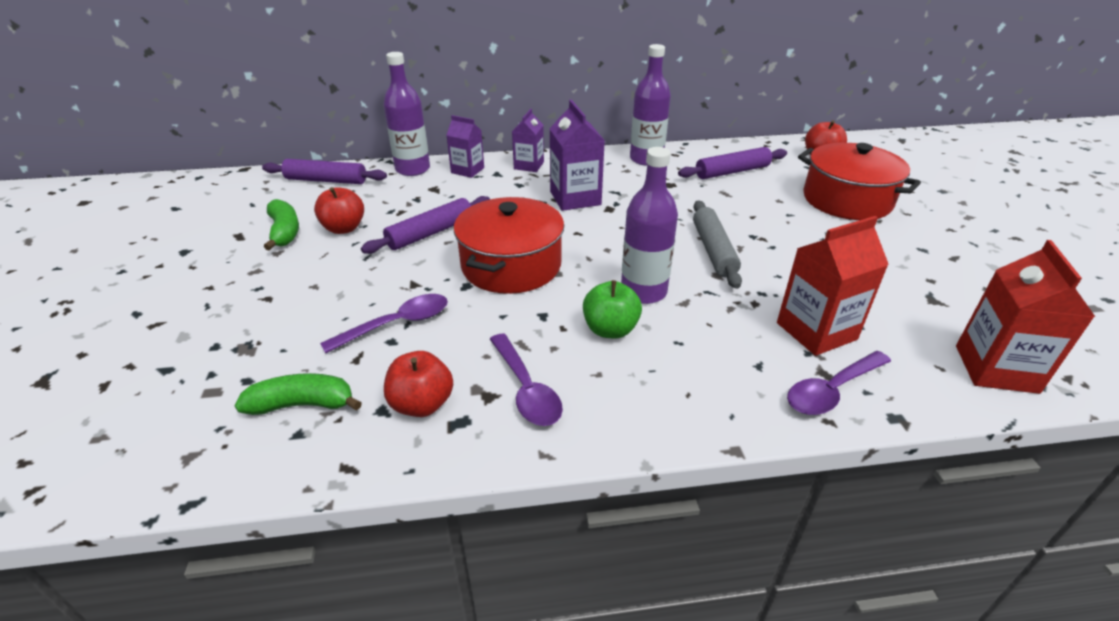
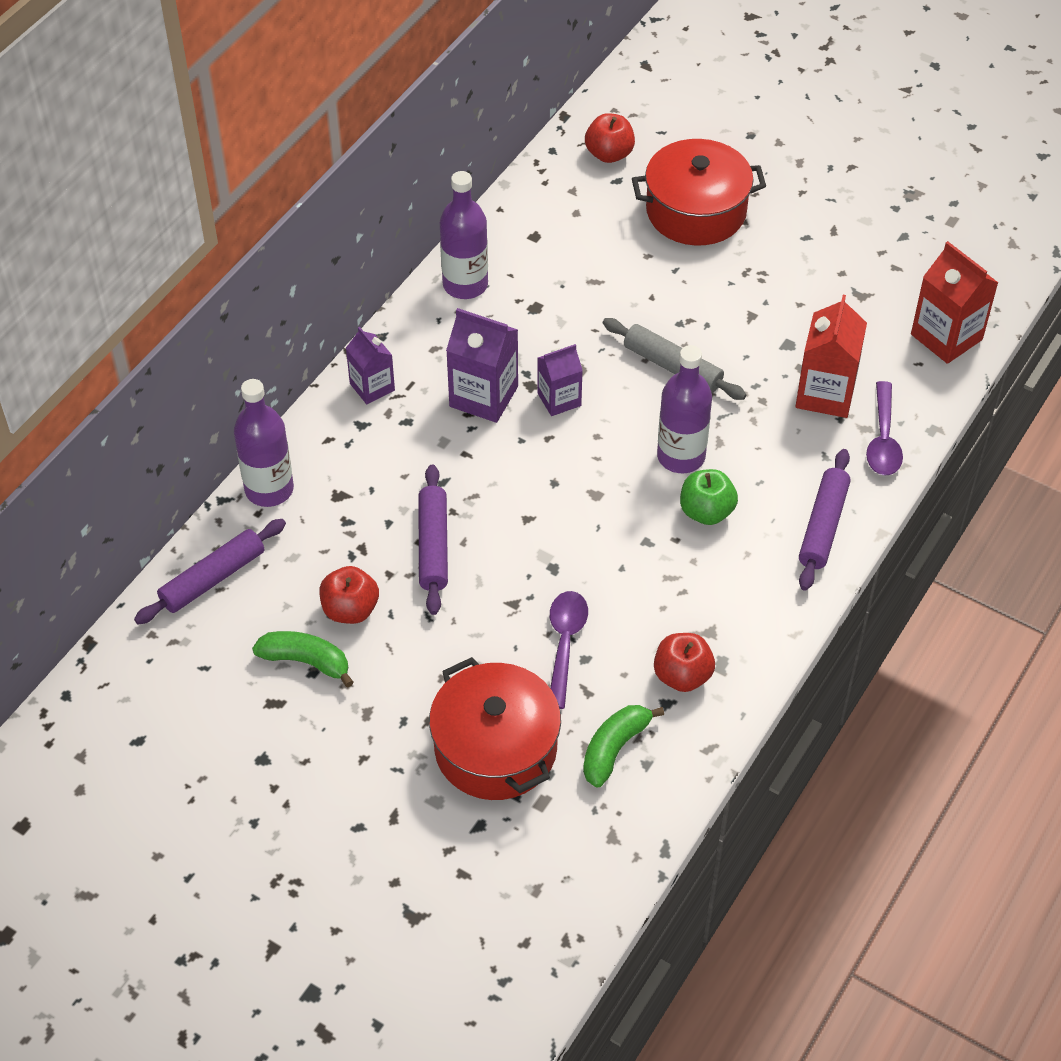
camera: 50 degrees left, 15 degrees up
purple carton [447,115,484,178] -> purple carton moved to [537,344,583,416]
red pot [454,197,564,294] -> red pot moved to [429,657,561,800]
purple spoon [490,333,563,426] -> none
purple rolling pin [678,147,787,179] -> purple rolling pin moved to [799,449,850,591]

